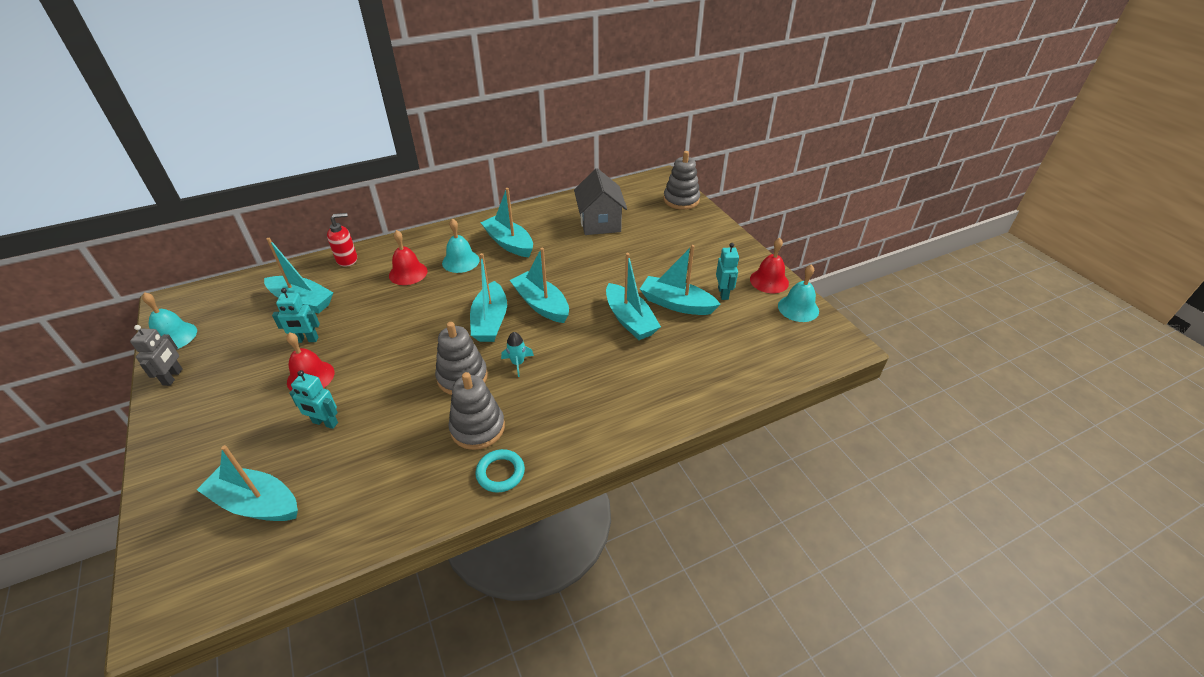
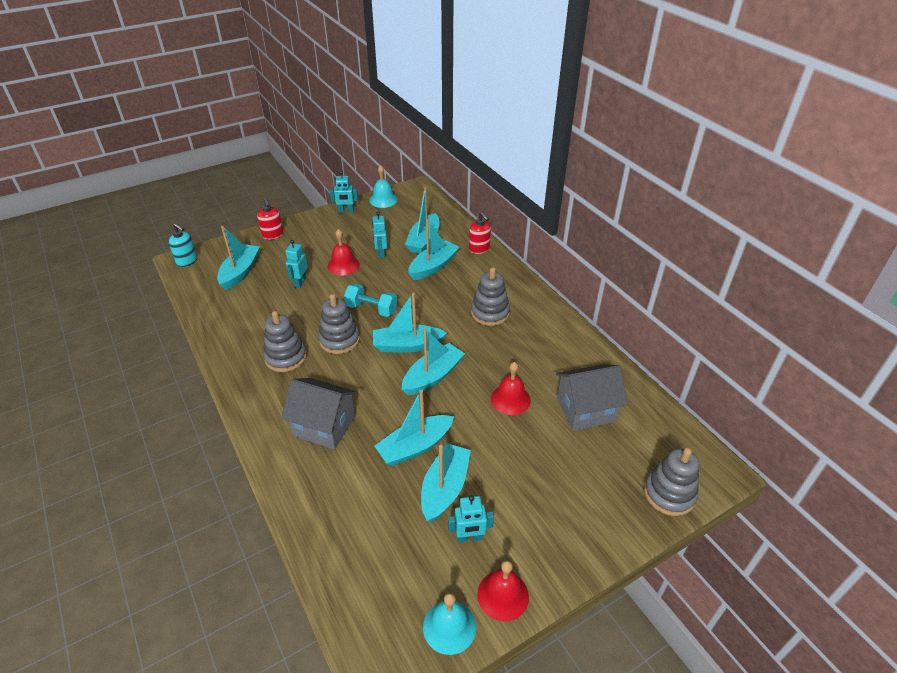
camera: 85 degrees right, 0 degrees up
grey robot [130,325,183,386] -> turquoise robot [330,171,358,213]
red bell [389,230,428,285] -> red bell moved to [491,362,531,415]
turquoise bell [442,218,480,273] -> grey stacking toy [471,267,510,326]
turquoise ring [476,449,525,493] -> none
turquoise boat [480,188,533,257] -> turquoise boat moved to [408,219,460,280]
turquoise rocket [501,332,534,377] -> none
none -> turquoise soap dispenser [169,223,197,267]
none -> red soap dispenser [257,198,283,239]
none -> grey house [281,378,357,449]
none -> turquoise dumbbell [344,284,397,317]

